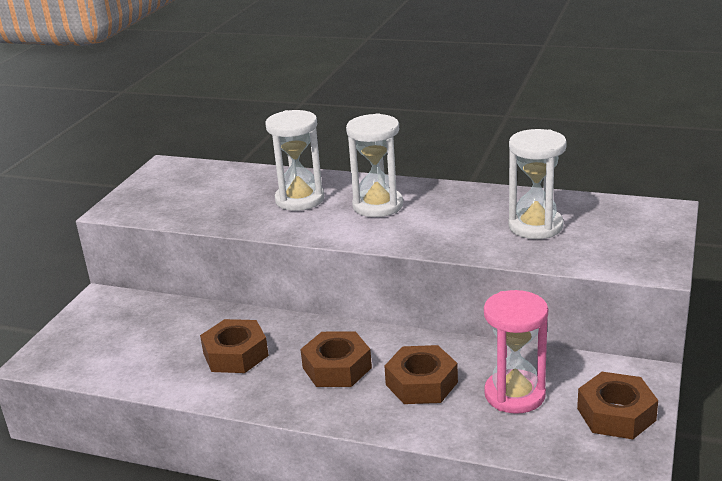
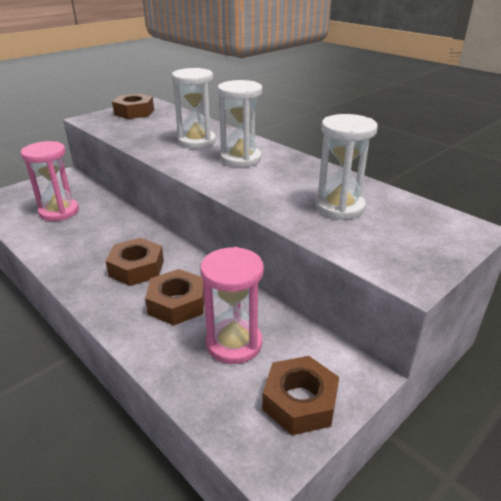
camera: 25 degrees right, 5 degrees up
brown nut [200,319,269,373] -> brown nut moved to [112,93,154,119]
none -> pink hourglass [21,141,79,221]

